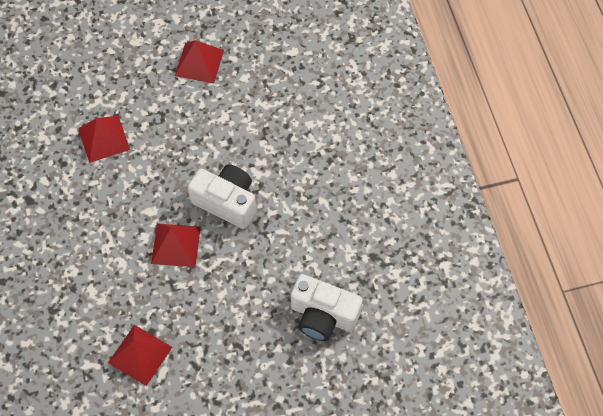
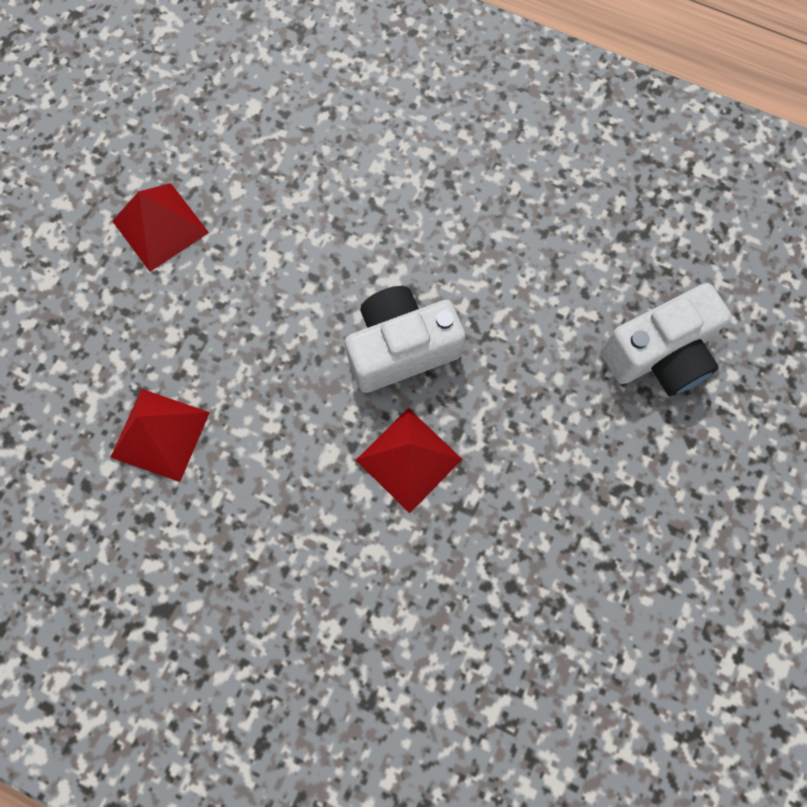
camera: 50 degrees left, 10 degrees up
red pyramid [108,325,172,386] -> none

